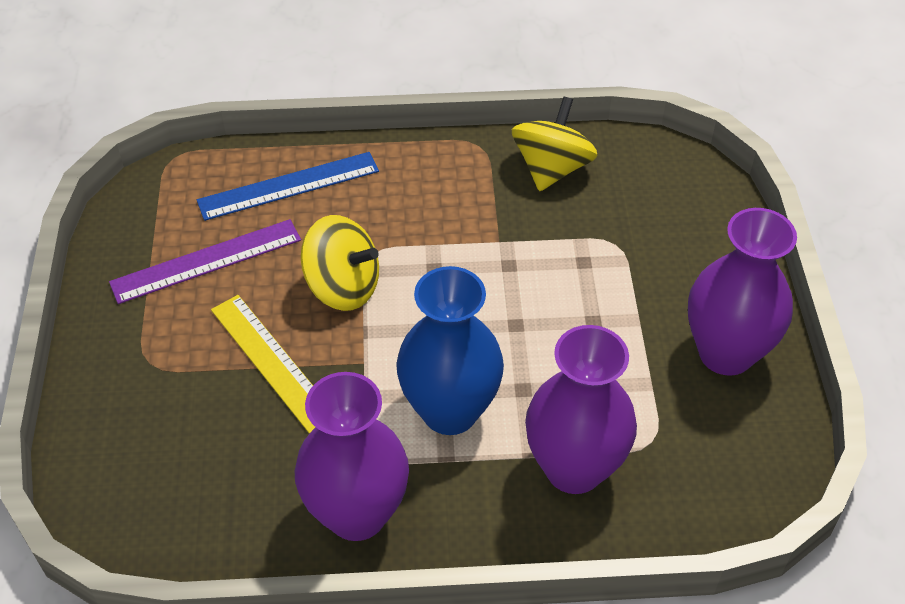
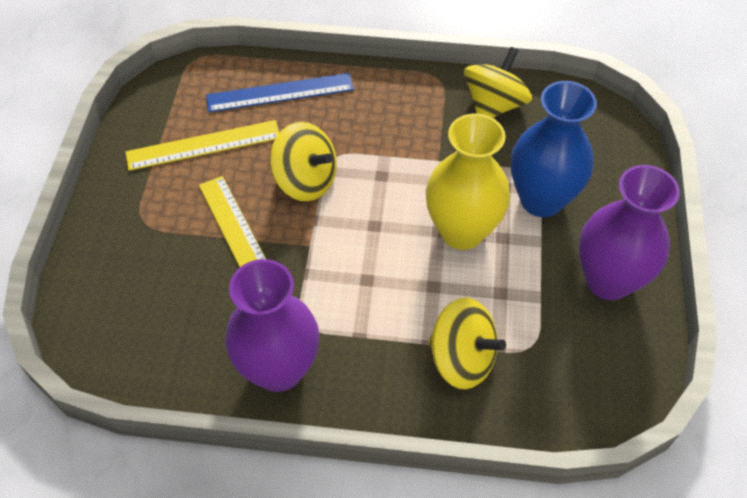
camera: 10 degrees right, 5 degrees up
purple ruler [109,219,301,304] -> yellow ruler [125,120,279,171]
blue vase [396,266,504,435] -> blue vase moved to [511,81,597,217]
purple vase [525,325,637,494] -> yellow spinning top [428,298,506,389]
none -> yellow vase [426,114,510,250]

